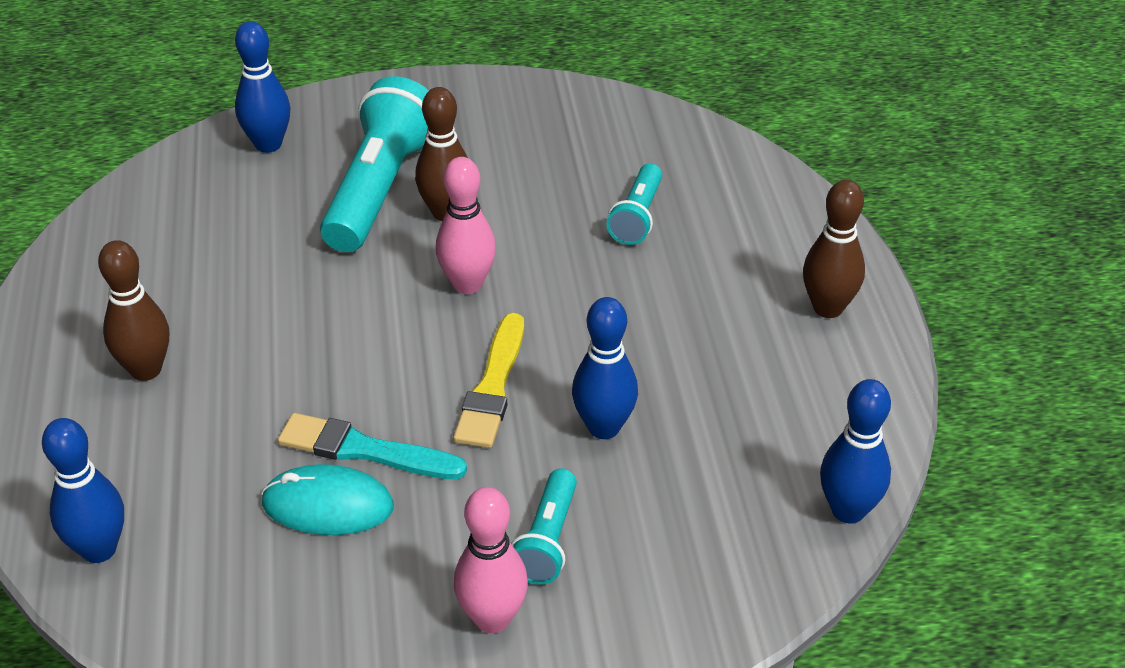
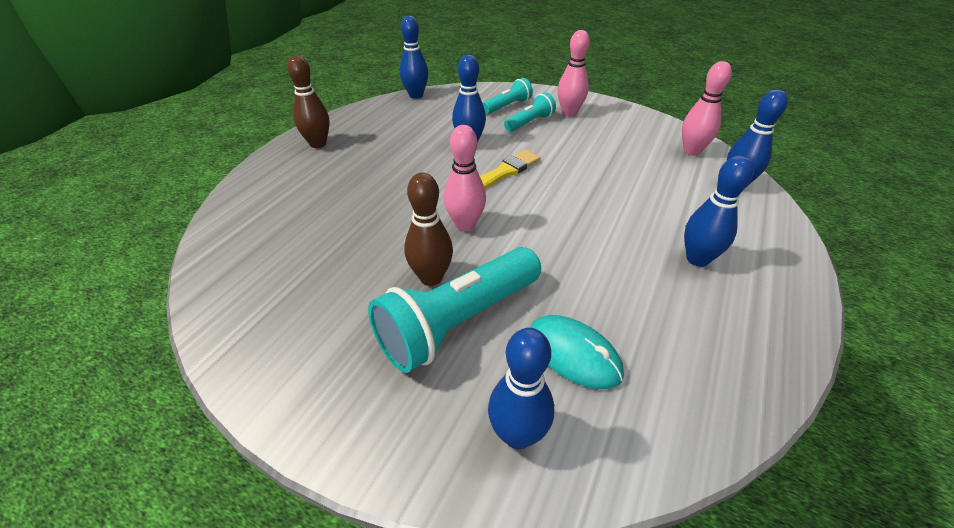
camera: 145 degrees left, 0 degrees up
brown bowling pin [98,240,169,381] -> blue bowling pin [684,155,754,267]
turquoise mouse [261,464,394,535] -> turquoise mouse moved to [530,315,624,389]
turquoise brush [278,413,467,479] -> none
turquoise flashlight [606,163,662,245] -> turquoise flashlight moved to [483,78,533,114]
none -> pink bowling pin [682,61,732,156]

